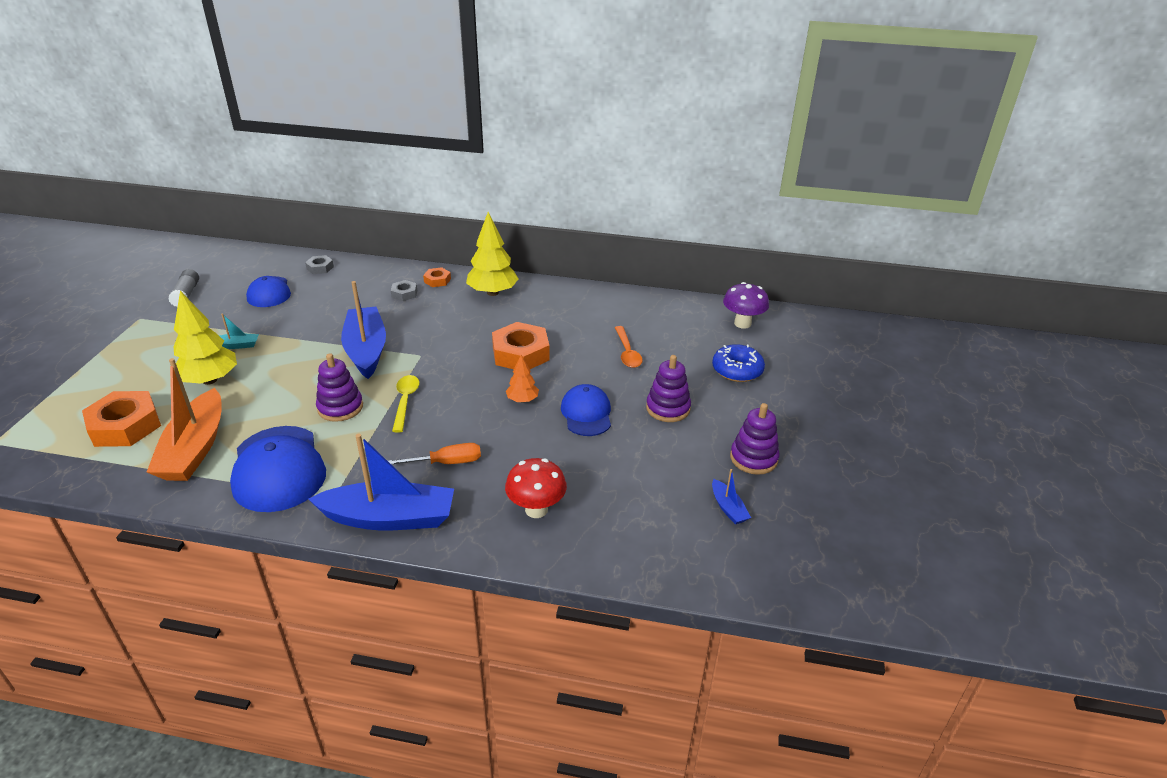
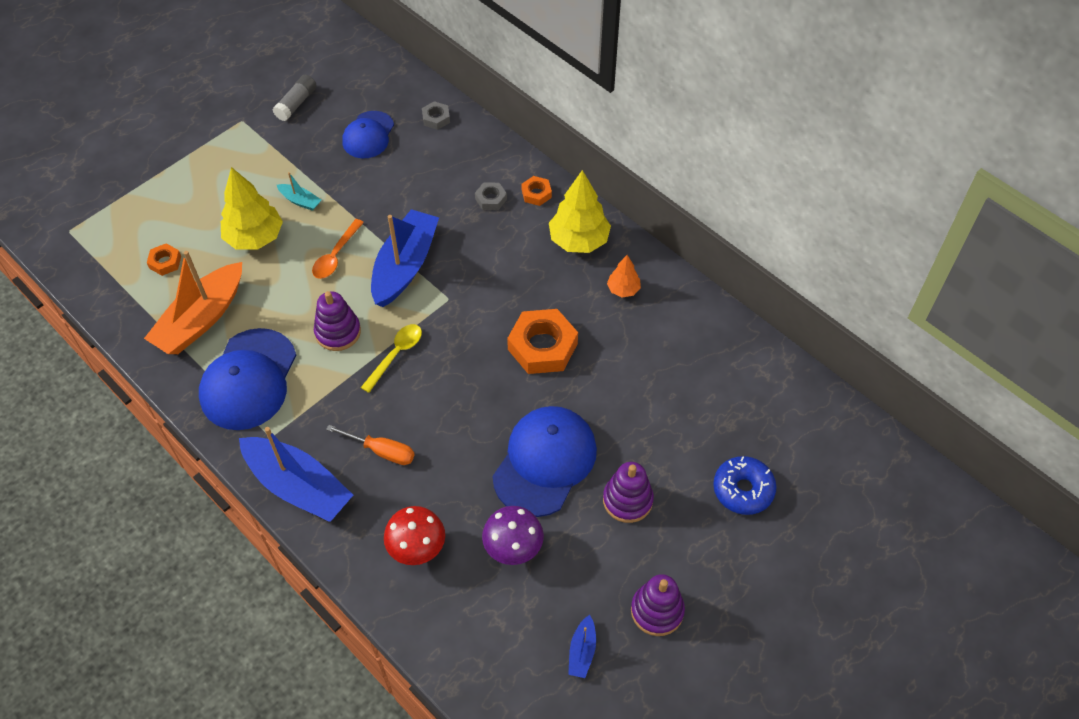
camera: 35 degrees right, 20 degrees up
orange nut [82,391,161,447] -> orange nut [147,243,181,276], size x0.50
orange tree [506,355,539,403] -> orange tree moved to [607,255,641,297]
blue cap [561,384,611,436] -> blue cap [492,406,597,517], size x1.61
orange spoon [615,326,643,368] -> orange spoon moved to [312,219,364,279]
purple mushroom [723,282,769,329] -> purple mushroom moved to [482,506,544,565]

